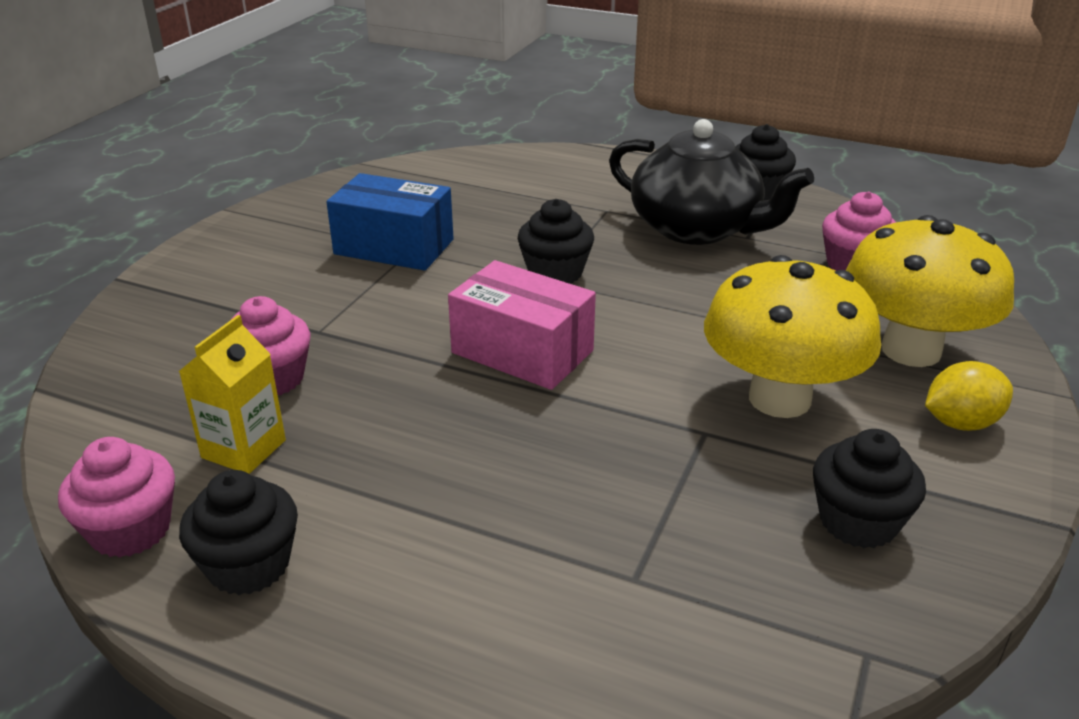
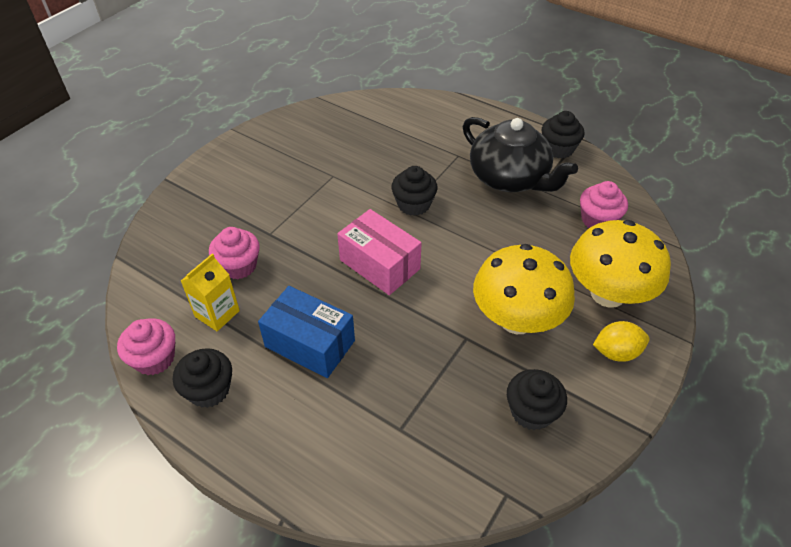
camera: 10 degrees right, 15 degrees up
blue box [326,173,454,271] -> blue box moved to [258,286,355,378]

